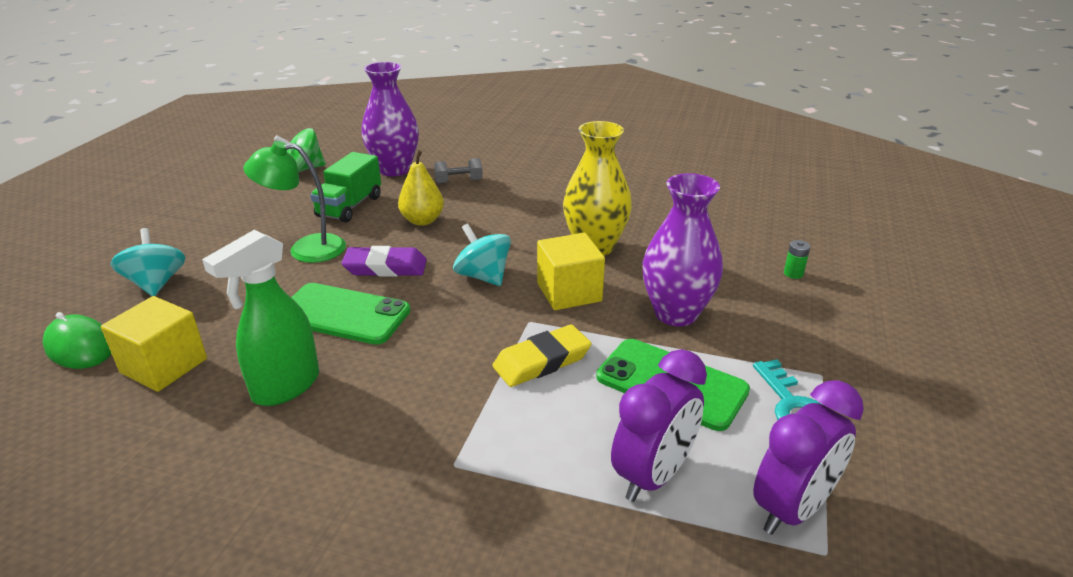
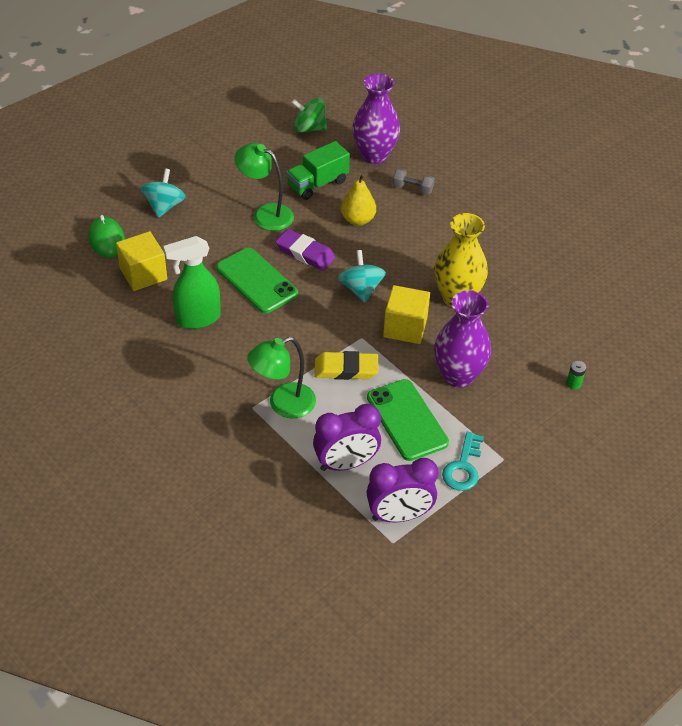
camera: 30 degrees right, 15 degrees up
none -> green lamp [247,337,316,419]

